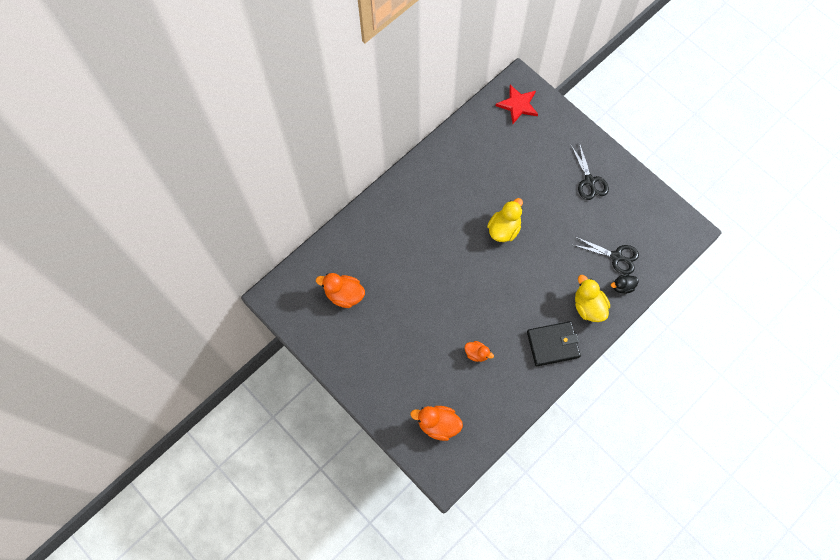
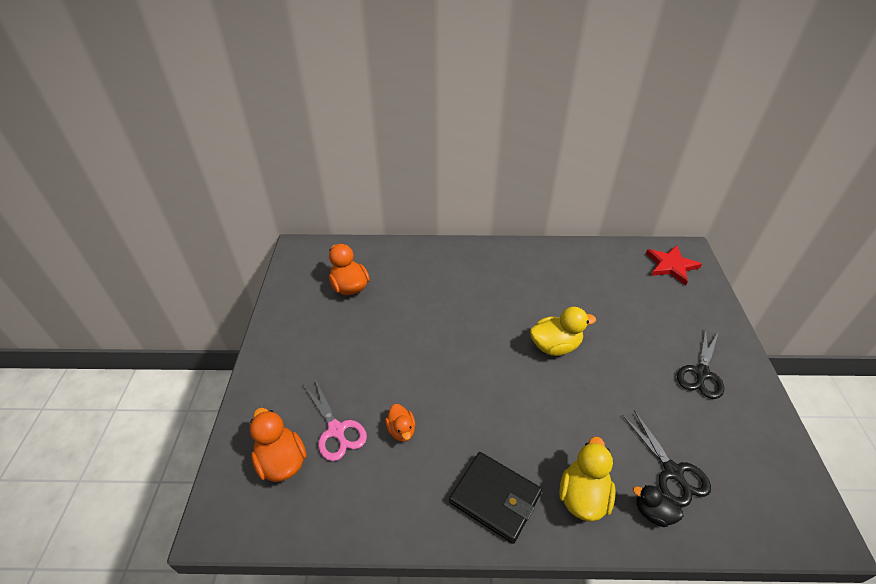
camera: 45 degrees right, 25 degrees down
none -> pink scissors [304,379,367,461]

